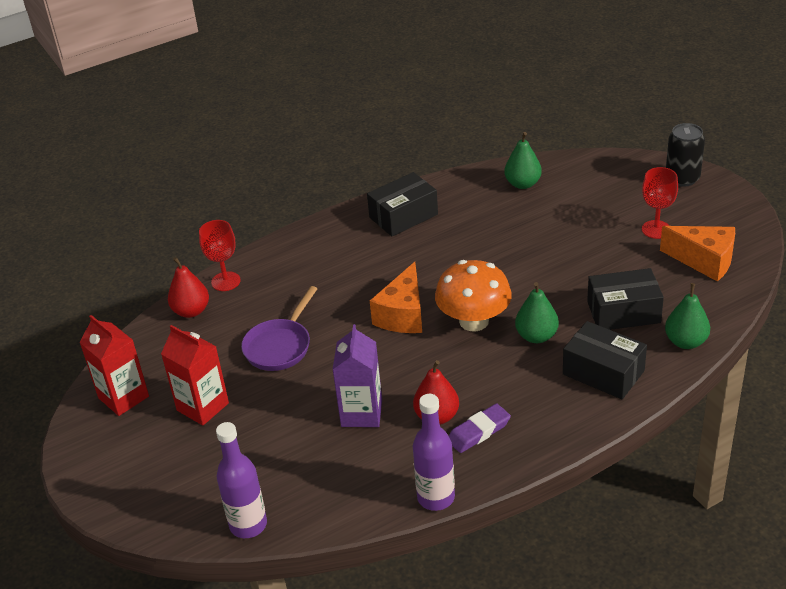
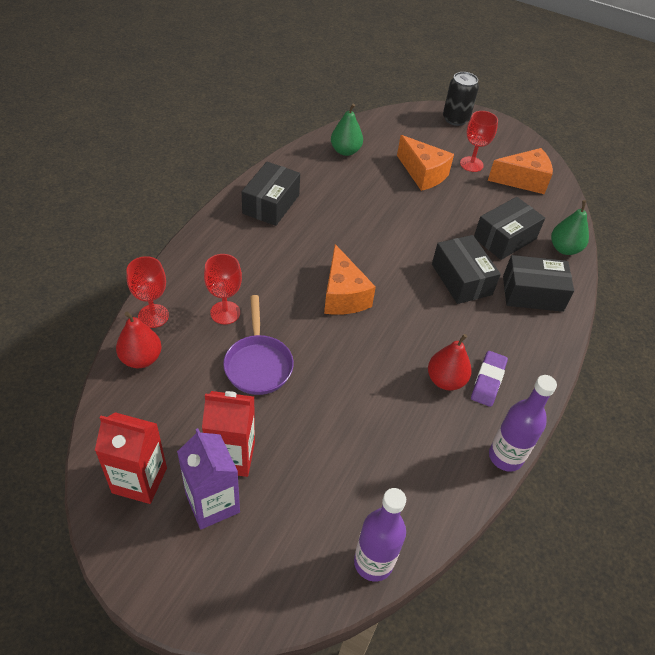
camera: 40 degrees left, 10 degrees up
purple carton [332,324,382,427] -> purple carton moved to [177,428,240,529]
orange mushroom [435,260,512,331] -> none
green pear [515,282,559,343] -> black box [432,235,501,304]
none -> red goblet [204,254,242,324]
none -> orange cheese [397,135,454,191]

